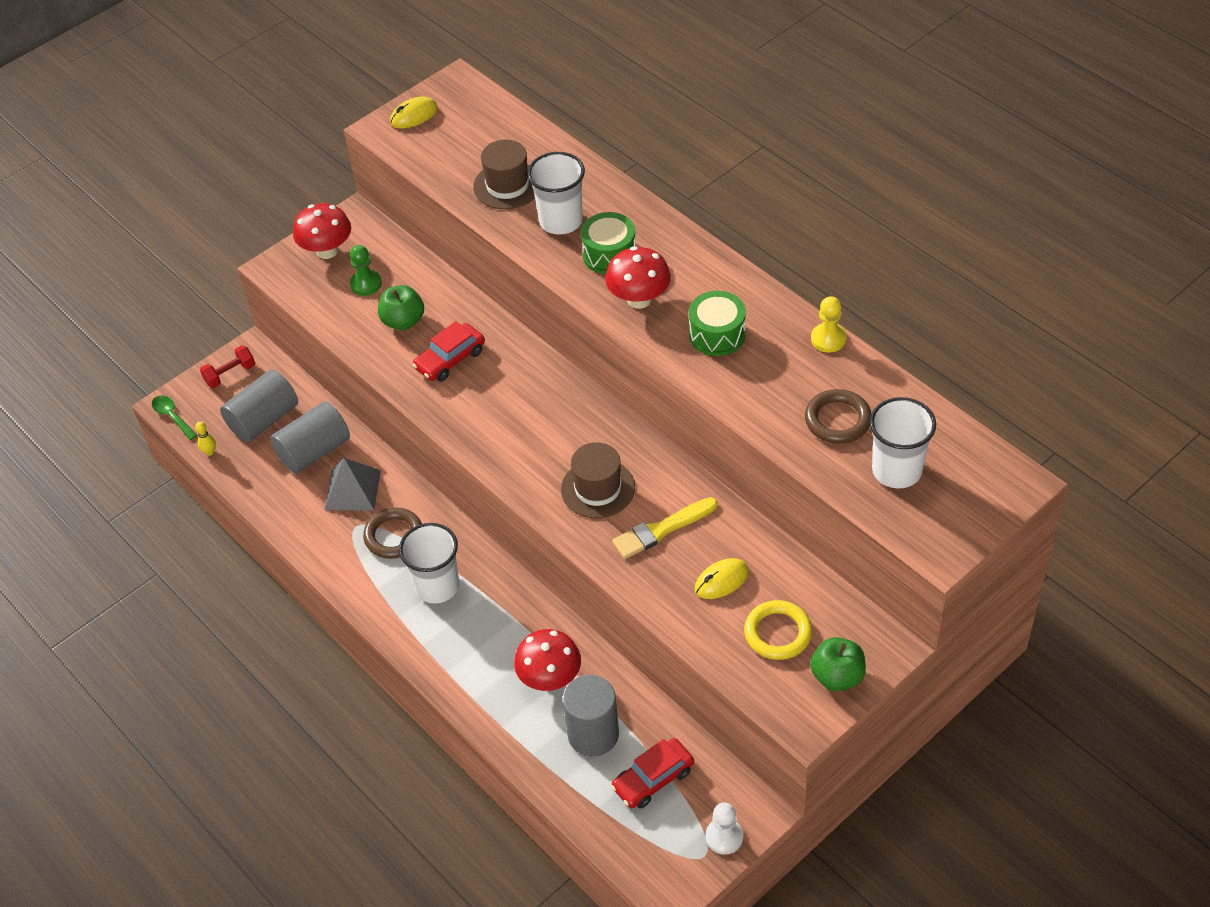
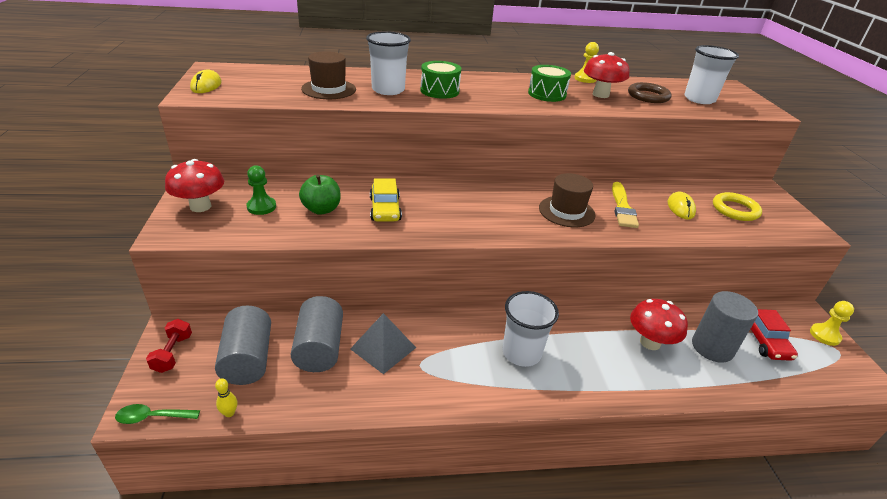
camera: 60 degrees left, 15 degrees down
brown ring [363,508,422,559] -> none
red car [412,321,485,382] -> yellow car [370,178,402,222]
red mushroom [605,246,671,309] -> red mushroom moved to [584,52,629,98]
white pawn [706,802,743,855] -> yellow pawn [810,301,854,346]
green apple [810,637,866,691] -> none

